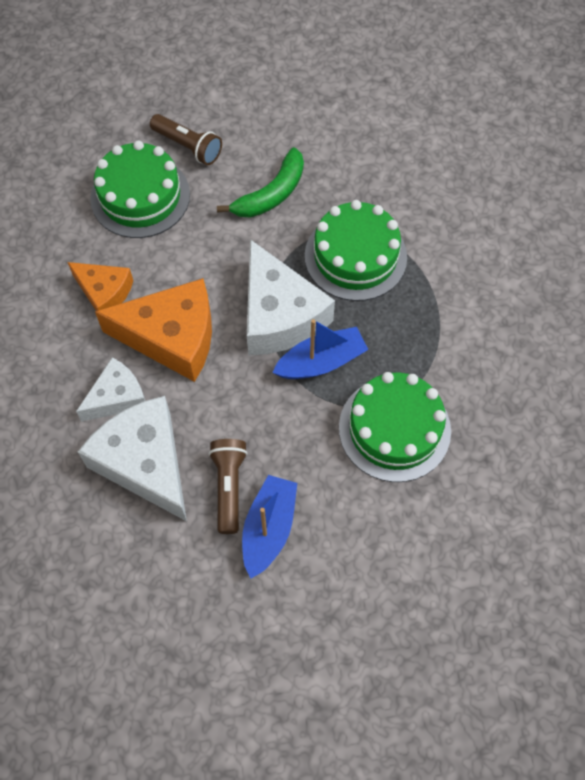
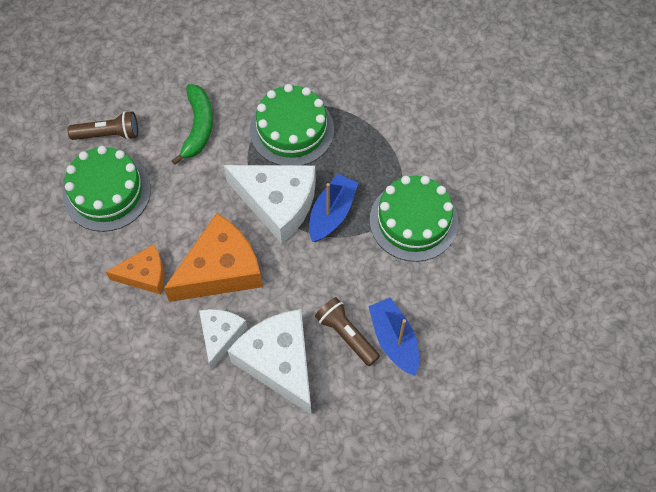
camera: 40 degrees left, 0 degrees up
white cheese [78,396,187,521] -> white cheese turned 45 degrees clockwise [228,309,311,414]

